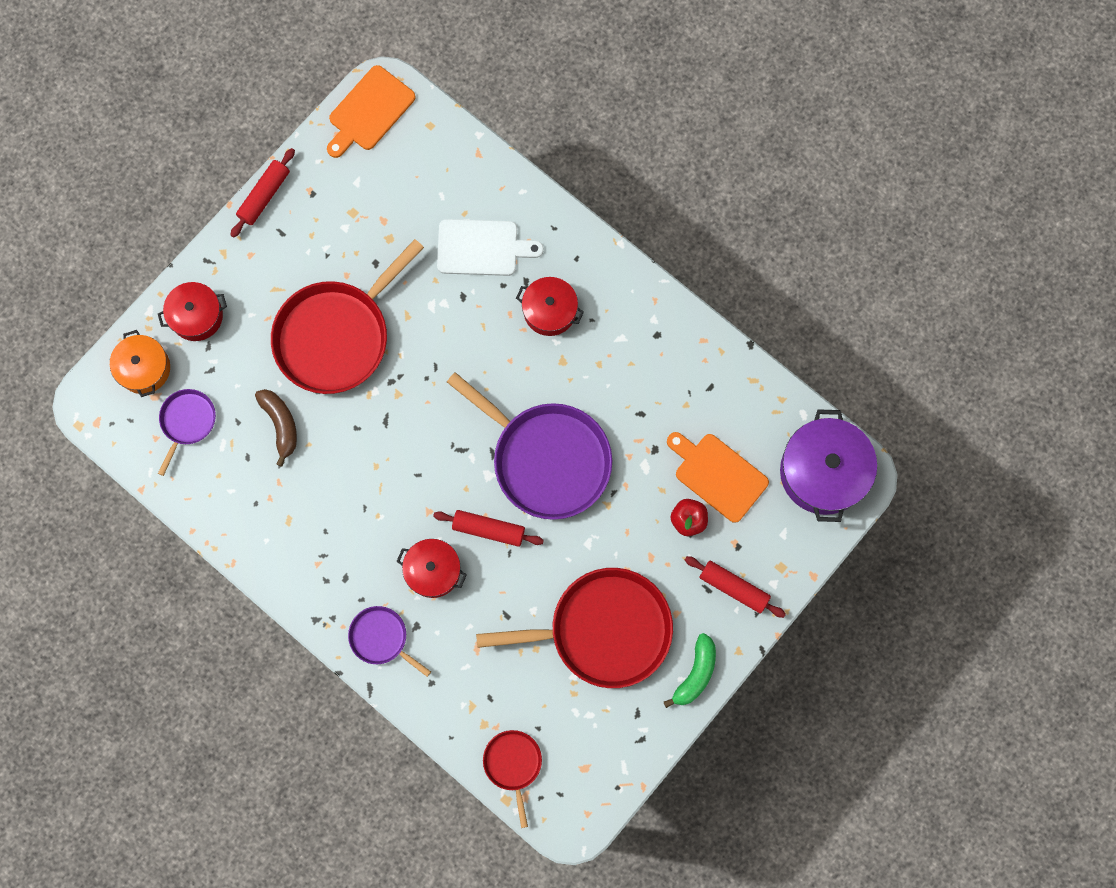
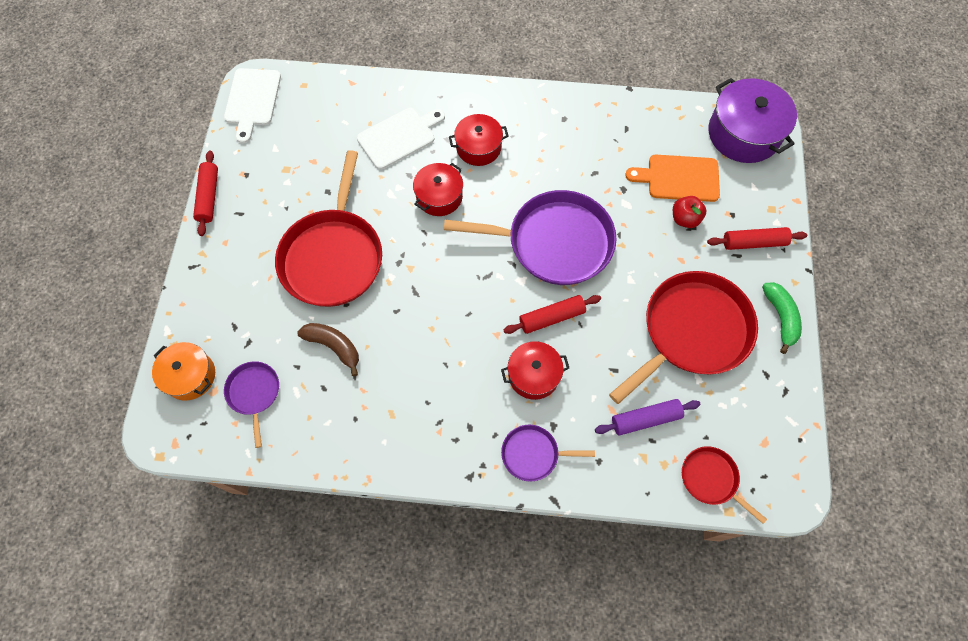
camera: 35 degrees left, 10 degrees down
red pot [158,282,227,341] -> red pot moved to [413,163,463,216]
orange cutting board [327,65,416,158] -> white cutting board [224,68,281,143]
none -> purple rolling pin [595,399,701,436]

